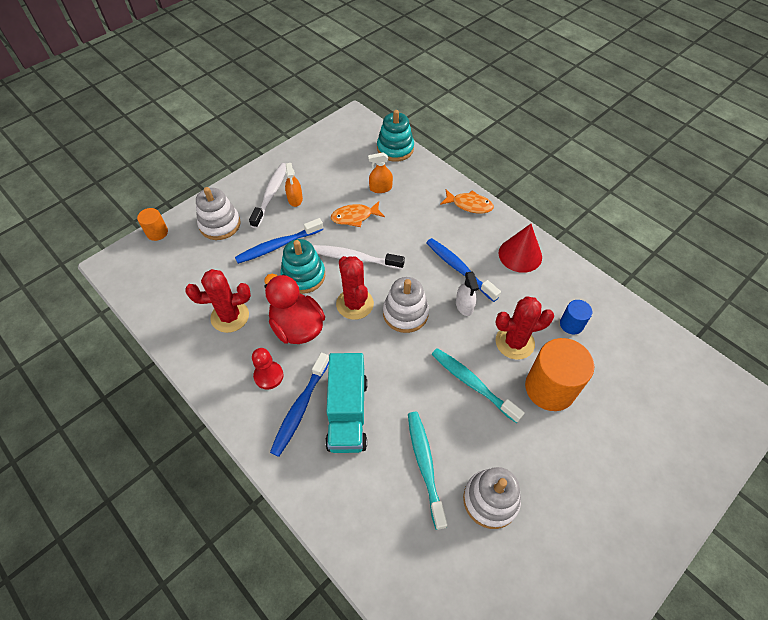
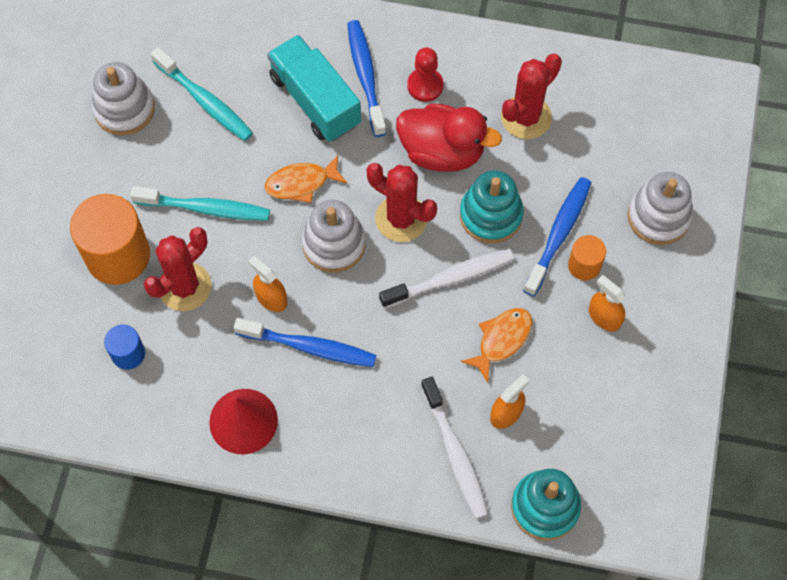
camera: 145 degrees right, 10 degrees up
orange cylinder [137,208,168,241] -> orange cylinder moved to [568,235,606,280]
white toothbrush [249,163,286,228] -> white toothbrush moved to [421,377,489,519]
orange fish [440,189,494,214] -> orange fish moved to [265,155,348,203]
white spray bottle [456,271,479,316] -> orange spray bottle [248,256,287,312]

